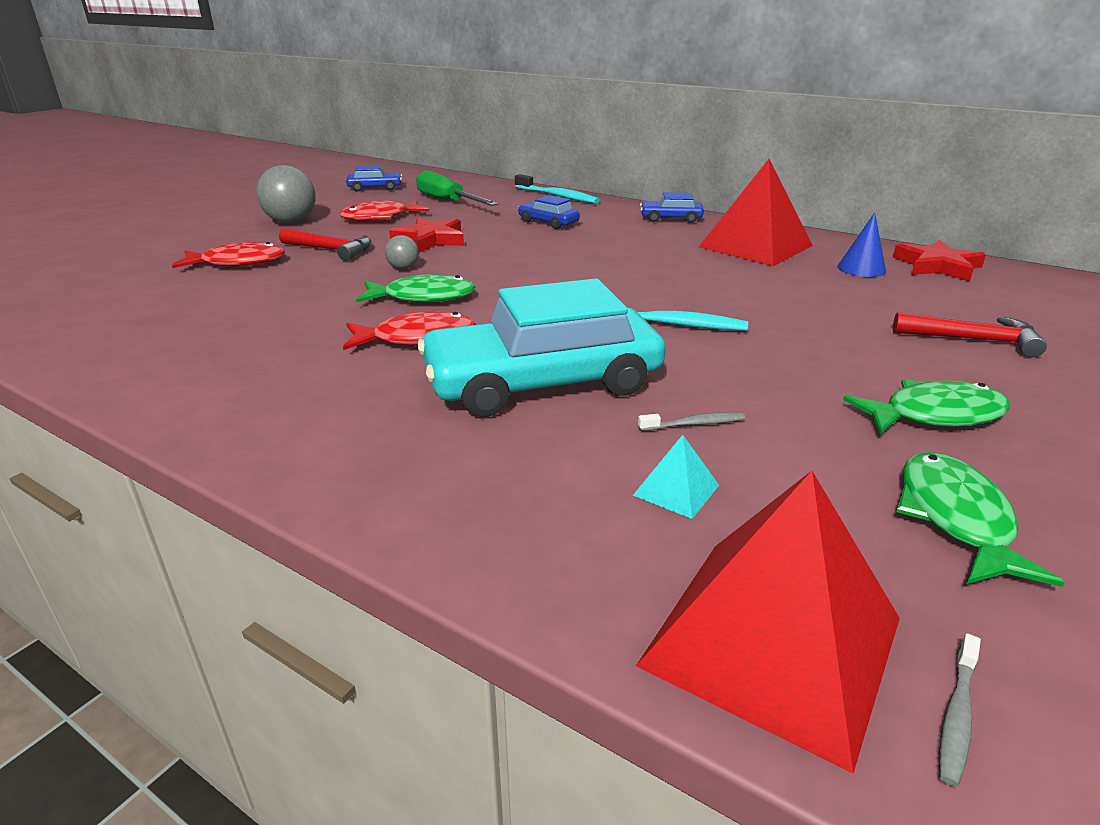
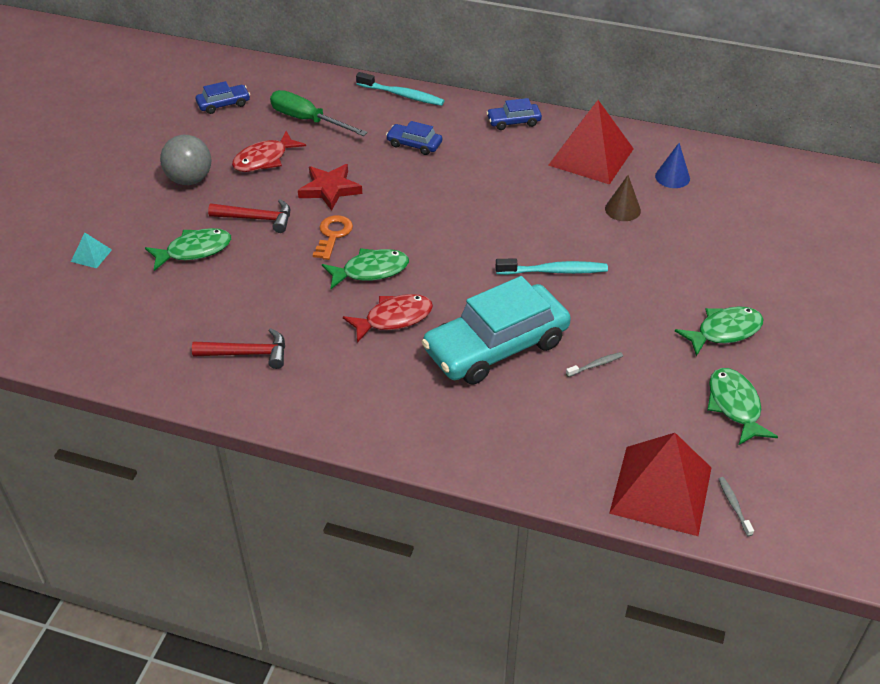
camera: 15 degrees left, 15 degrees up
red fish [172,242,285,268] -> green fish [145,228,231,271]
grey ball [385,235,419,269] -> orange key [313,215,353,260]
turquoise pyramid [633,435,719,519] -> turquoise pyramid moved to [71,233,112,268]
red star [893,240,986,282] -> none
red hammer [893,312,1047,357] -> red hammer moved to [192,328,285,369]
grey toothbrush [939,633,981,787] -> grey toothbrush turned 150 degrees clockwise [718,477,754,536]
none -> brown cone [605,175,641,221]

